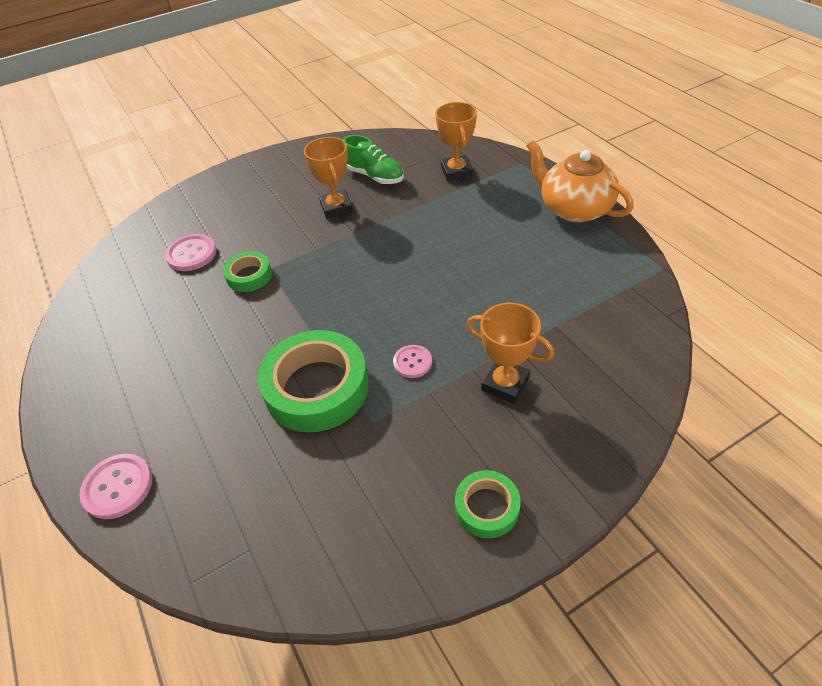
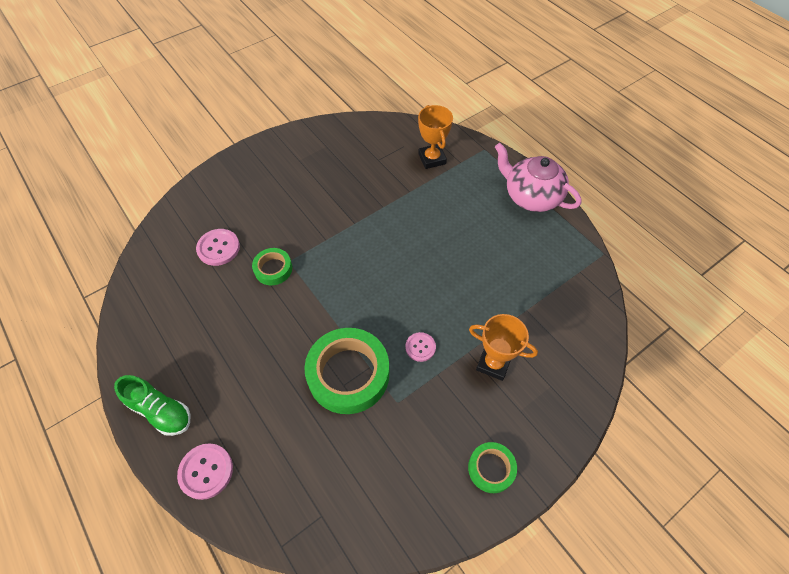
camera: 10 degrees left, 10 degrees up
orange trophy [304,137,353,219] -> none
green shoe [343,135,404,184] -> green shoe moved to [114,375,191,436]
orange teapot [527,140,634,223] -> pink teapot [495,143,582,212]

